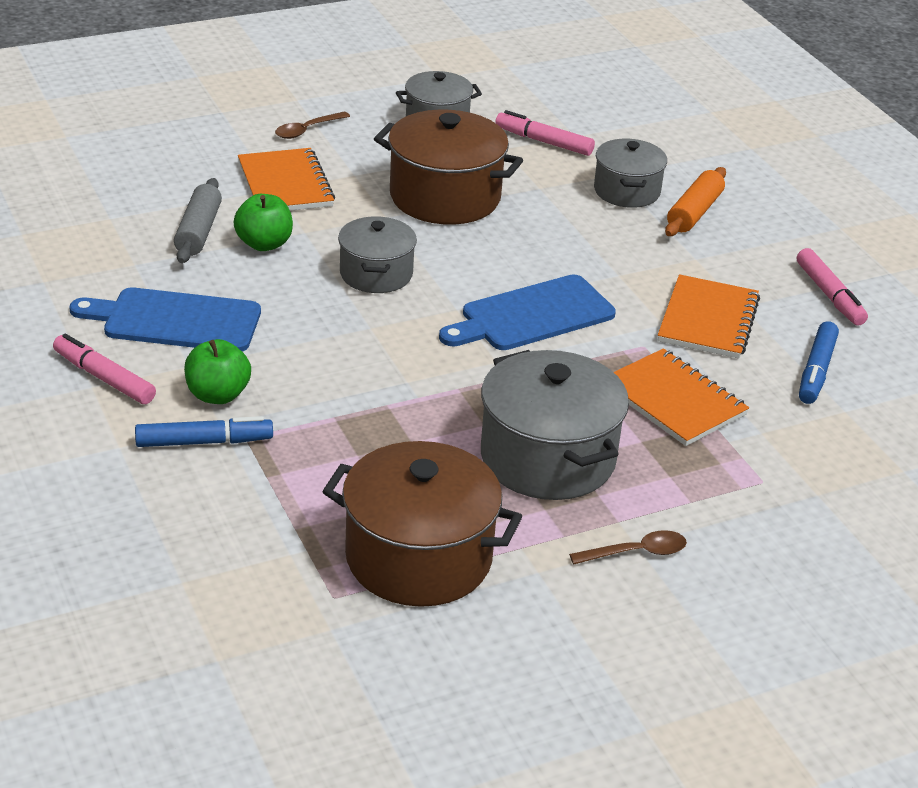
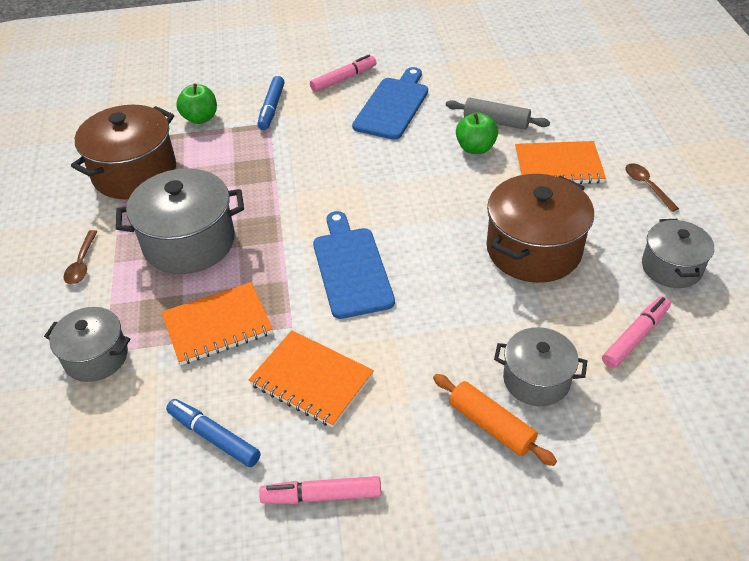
camera: 110 degrees right, 10 degrees up
green apple [184,339,251,404] -> green apple moved to [176,84,217,124]
grey pot [338,216,417,293] -> grey pot moved to [44,307,130,382]

